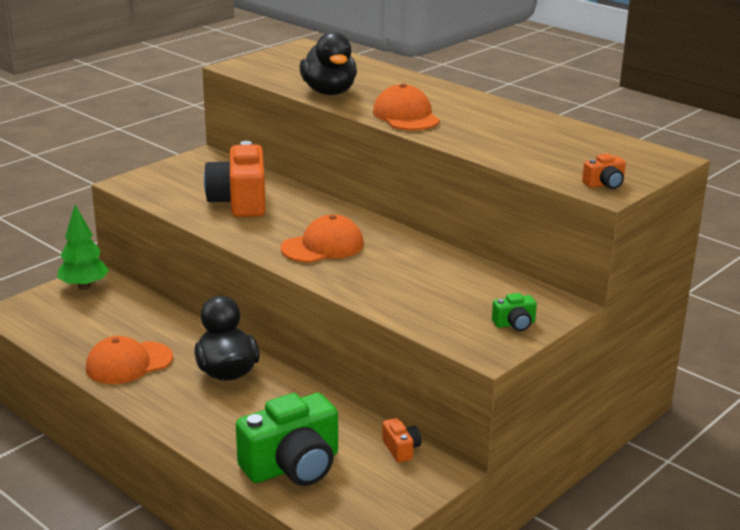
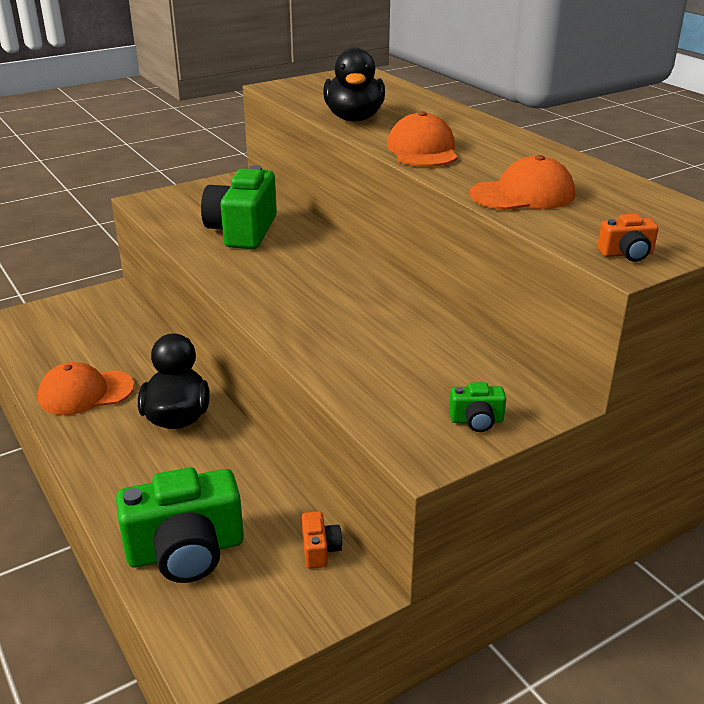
camera: 15 degrees right, 5 degrees up
green tree [57,205,109,290] -> none
orange camera [204,141,266,217] -> green camera [201,165,277,249]
orange cap [281,214,364,263] -> orange cap moved to [470,155,575,210]

